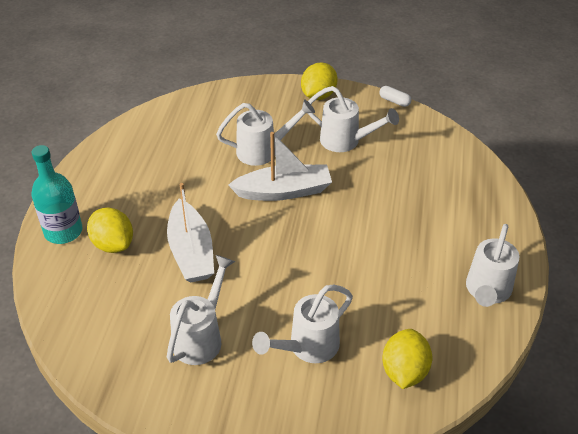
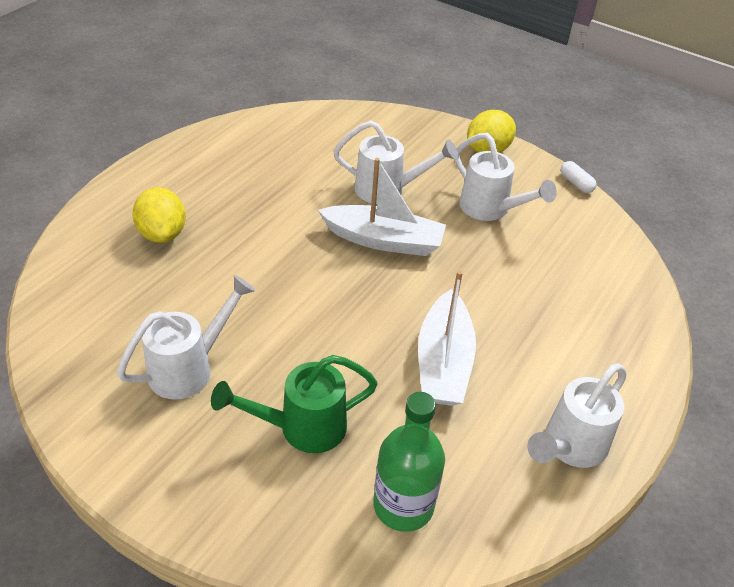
camera: 20 degrees right, 0 degrees up
turquoise bottle [31,145,82,244] -> none
white boat [167,183,214,283] -> white boat moved to [418,270,476,406]
white watering can [252,285,353,363] -> green watering can [211,355,378,453]
yellow lemon [382,329,432,389] -> green bottle [373,392,445,532]

